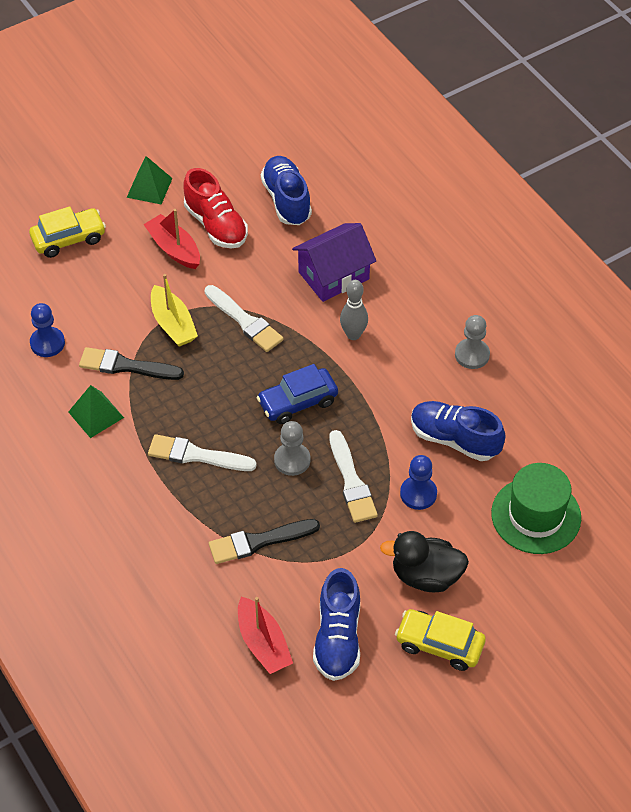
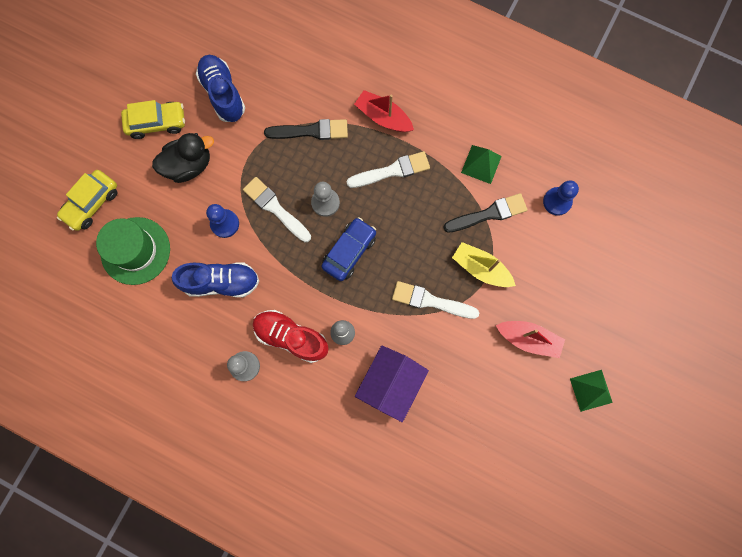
camera: 150 degrees right, 25 degrees up
yellow car [29,206,106,258] -> yellow car moved to [57,170,117,231]
red shoe [184,168,248,249] -> red shoe moved to [253,310,329,363]
black brush [209,519,320,564] -> black brush turned 45 degrees clockwise [264,119,348,140]
red boat [238,597,293,674] -> red boat moved to [354,90,414,132]
blue shoe [261,156,312,225] -> none

